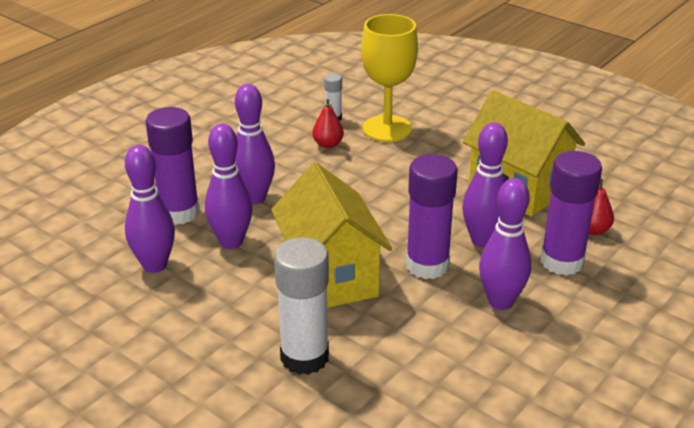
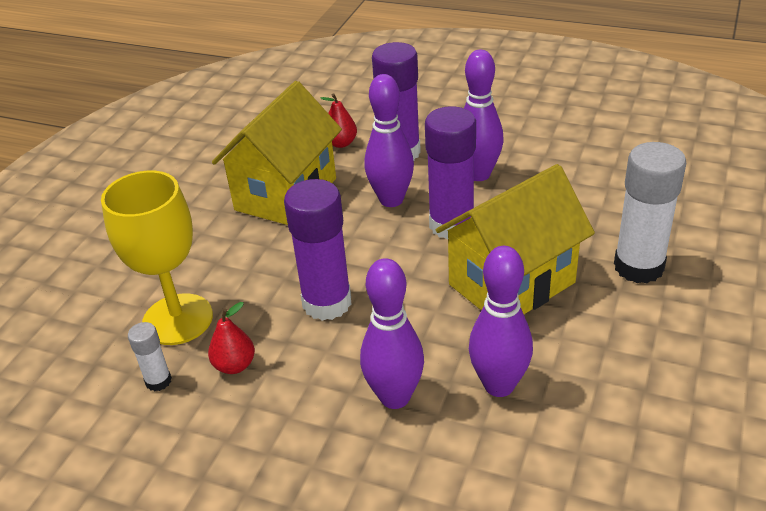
camera: 105 degrees left, 5 degrees up
purple bowling pin [125,145,175,273] -> none
purple glue stick [146,107,199,225] -> purple glue stick moved to [284,179,352,321]

